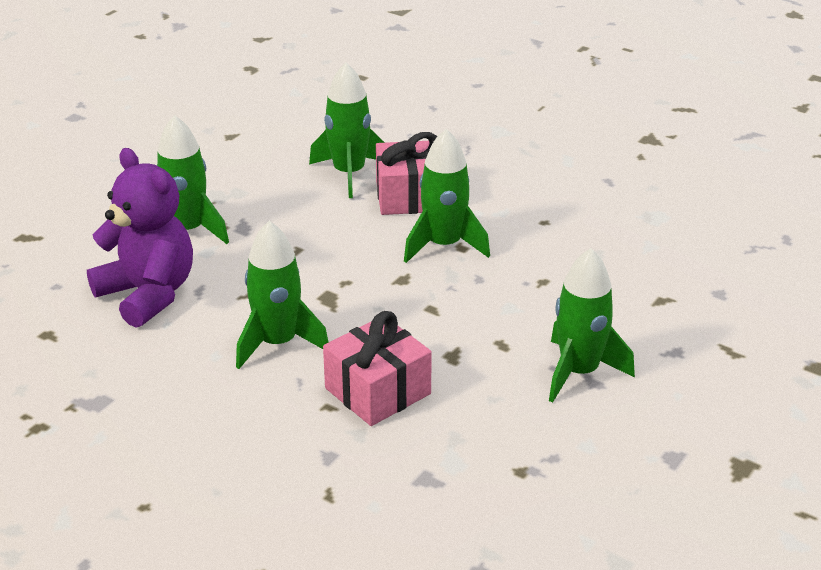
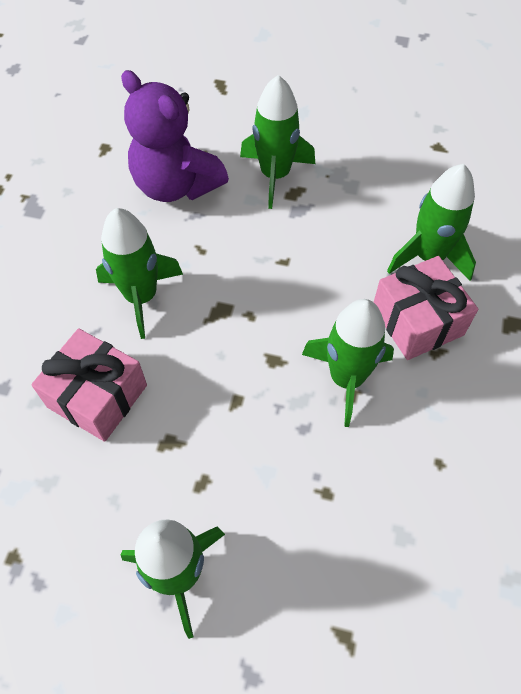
camera: 70 degrees right, 25 degrees up
purple teddy bear [87,148,193,328] -> purple teddy bear turned 105 degrees clockwise [121,70,229,202]

